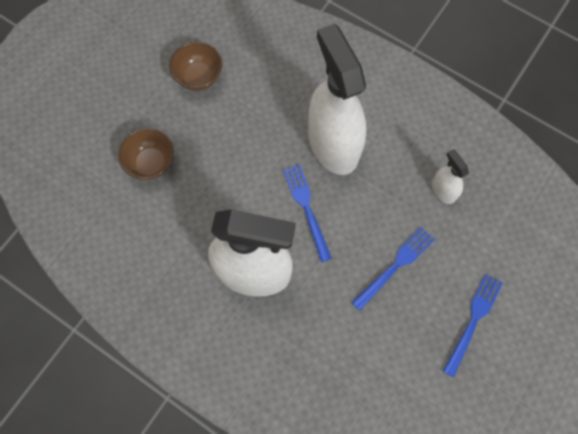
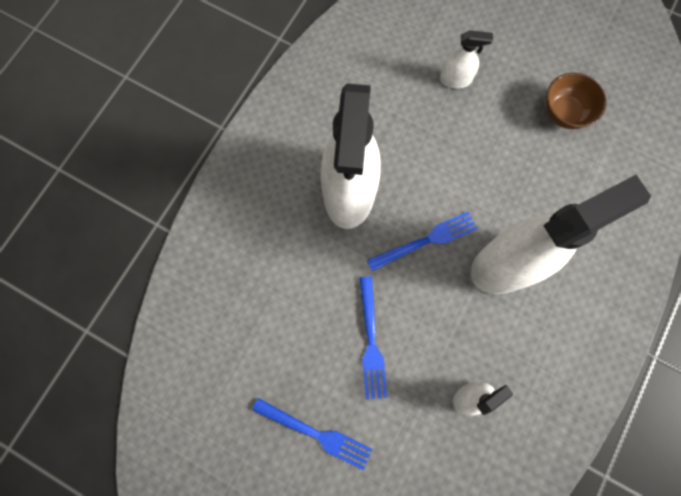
camera: 85 degrees right, 5 degrees up
brown bowl [118,128,174,180] -> white spray bottle [440,30,493,88]
blue fork [351,227,435,311] -> blue fork turned 45 degrees clockwise [359,276,387,400]

